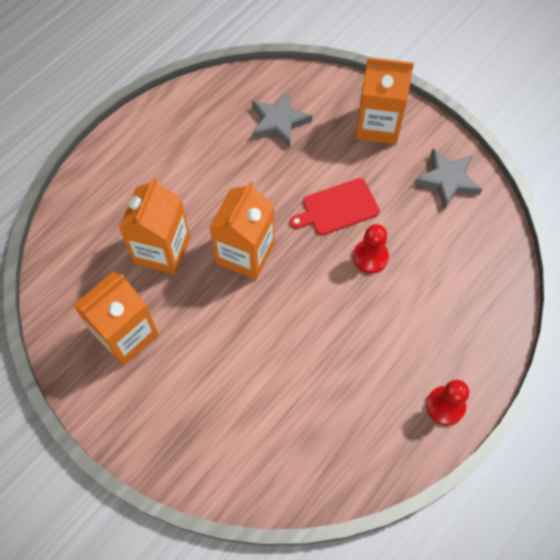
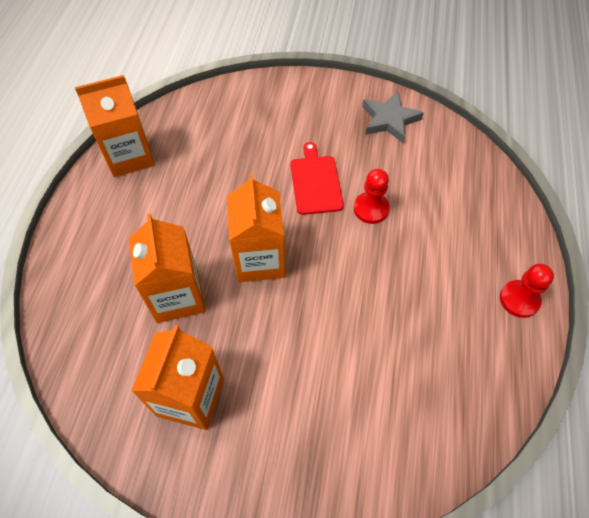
camera: 30 degrees left, 5 degrees down
grey star [252,91,312,148] -> none
red cutting board [290,178,380,235] -> red cutting board turned 135 degrees clockwise [290,142,344,215]
orange carton [356,57,414,144] -> orange carton moved to [75,75,155,177]

